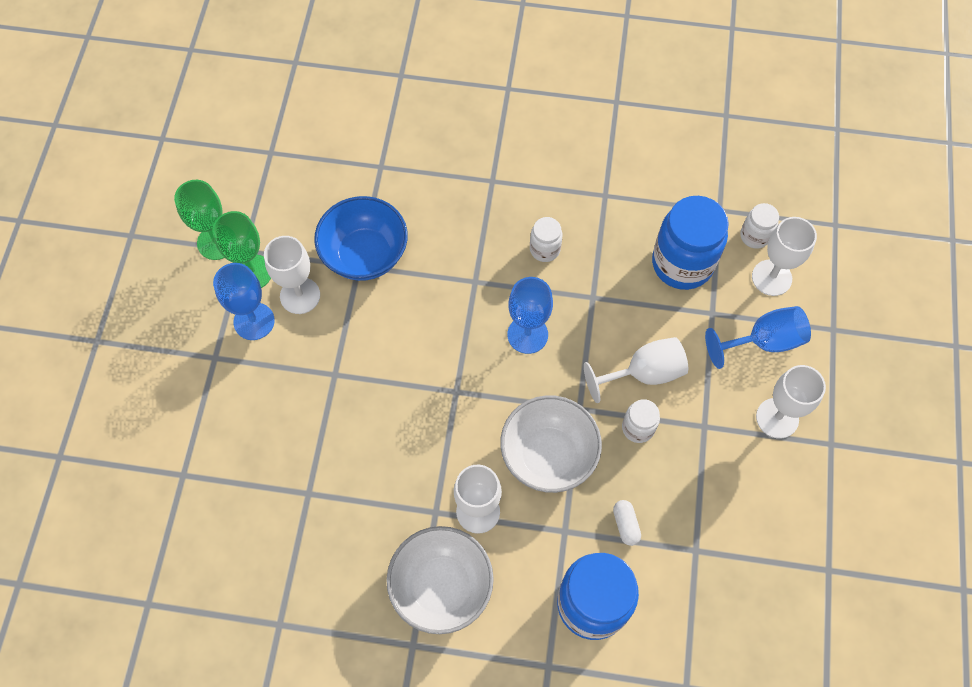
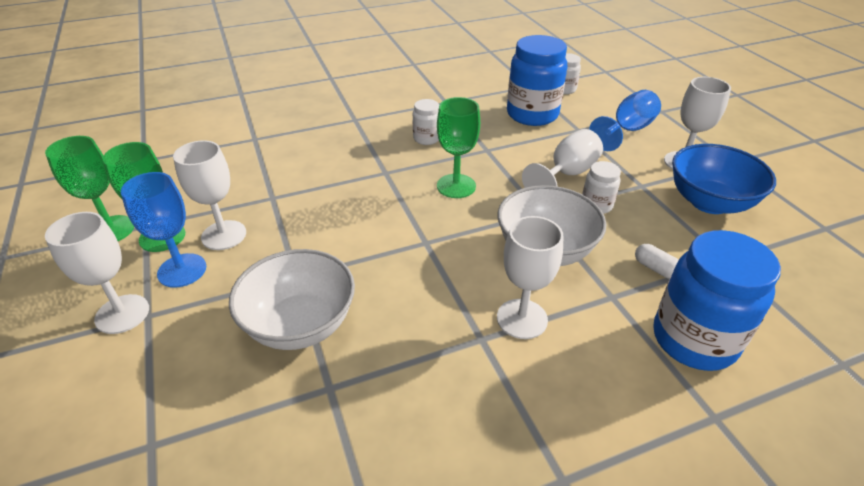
camera: 30 degrees left, 25 degrees down
blue bowl [314,196,408,281] -> blue bowl moved to [672,144,776,214]
white bowl [386,526,494,634] -> white bowl moved to [229,249,355,350]
blue goblet [507,277,553,354] -> green goblet [437,97,480,198]
white goblet [752,217,817,296] -> white goblet moved to [45,212,149,334]

